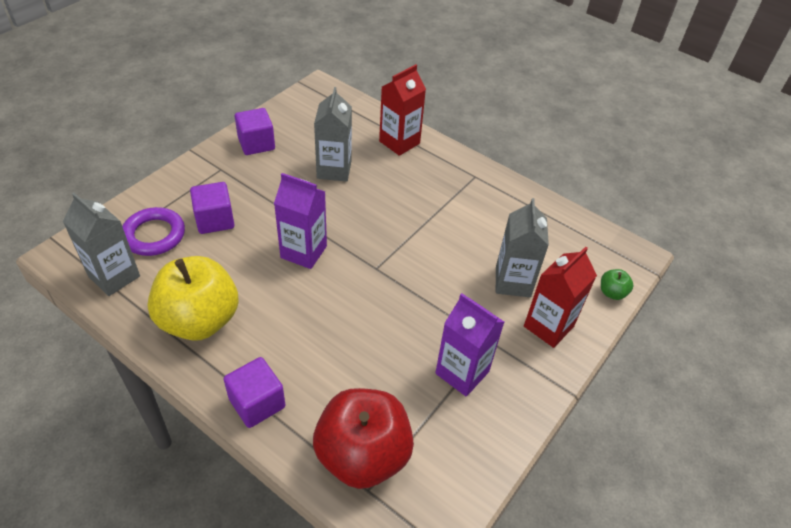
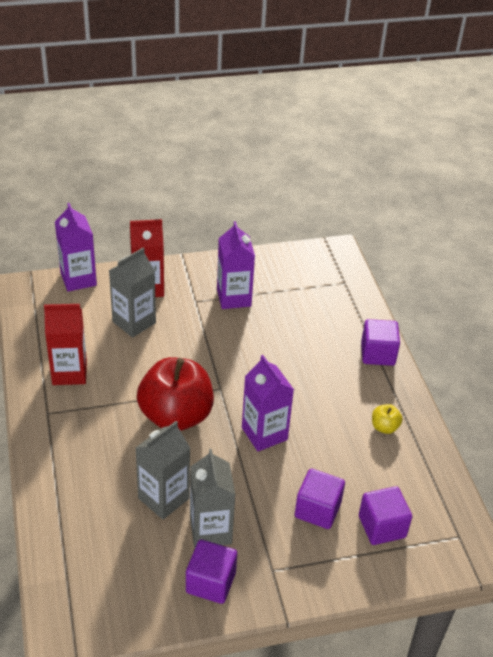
camera: 140 degrees left, 5 degrees down
grey carton [63,193,140,296] -> grey carton moved to [190,449,235,548]
purple ring [122,207,185,256] -> purple cube [359,486,412,545]
yellow apple [148,256,238,341] -> yellow apple [372,404,402,434], size x0.40
red apple [313,388,414,489] -> red apple moved to [137,357,214,431]
red carton [379,64,426,156] -> red carton moved to [44,304,87,385]
green apple [601,269,634,300] -> purple carton [55,203,97,292]

